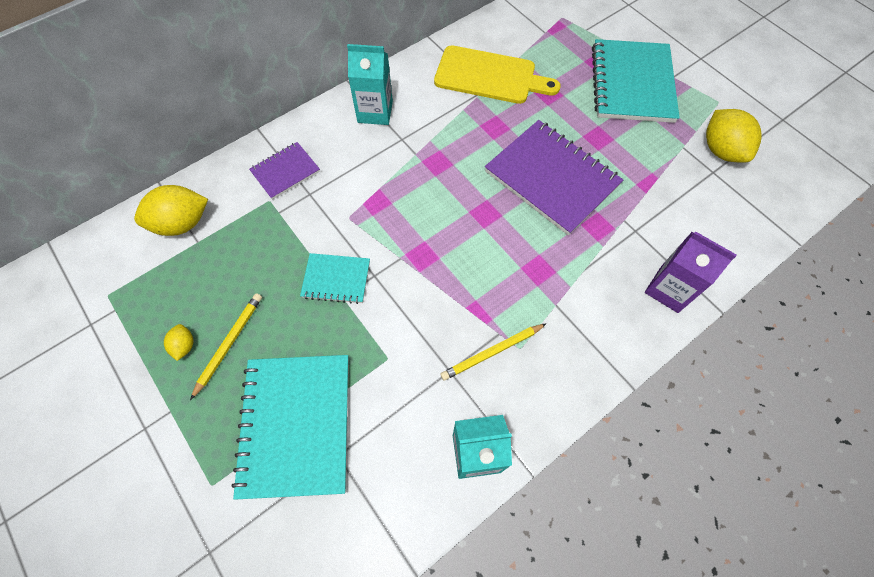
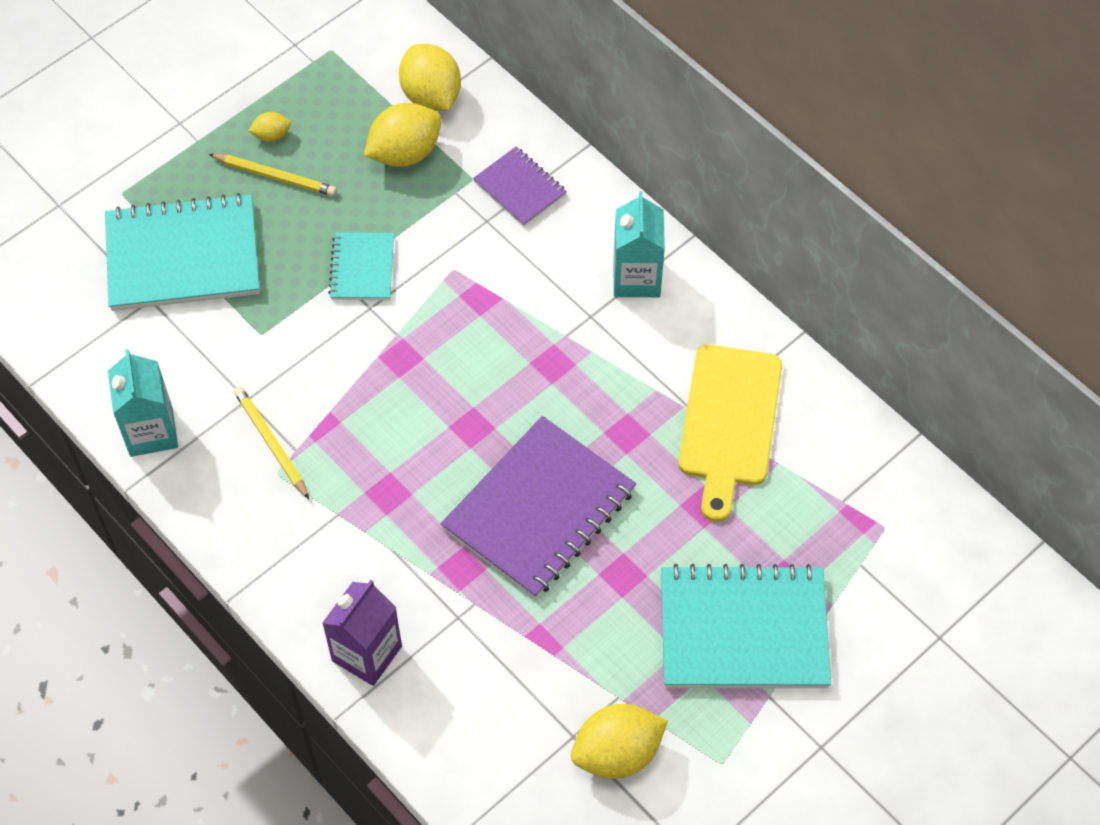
camera: 85 degrees right, 5 degrees down
none -> yellow lemon [364,103,442,167]

